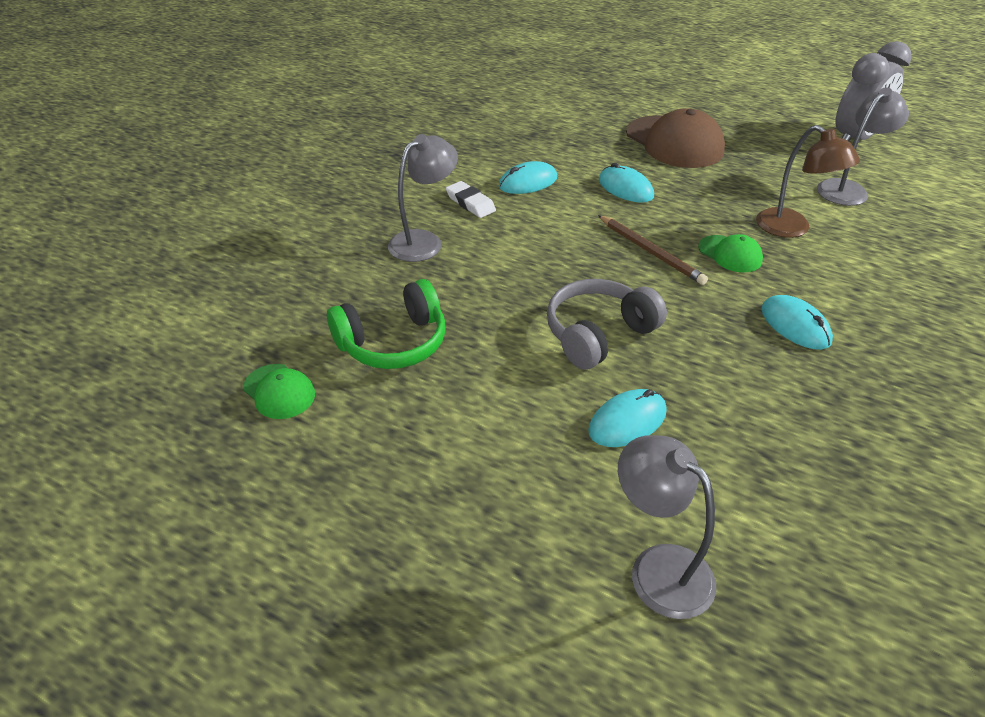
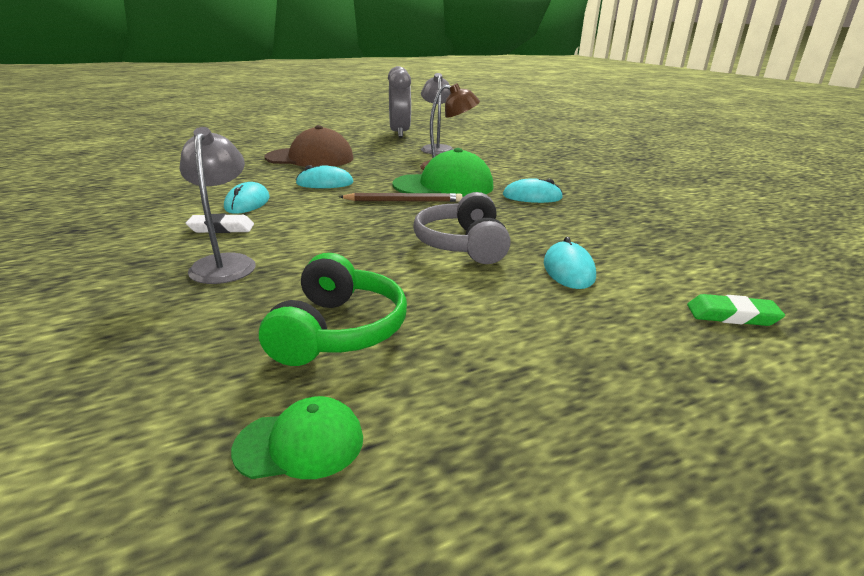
camera: 55 degrees left, 15 degrees down
grey lamp [618,436,716,619] -> green eraser [687,294,785,326]
green cap [698,234,763,272] -> green cap [392,148,494,197], size x1.99

